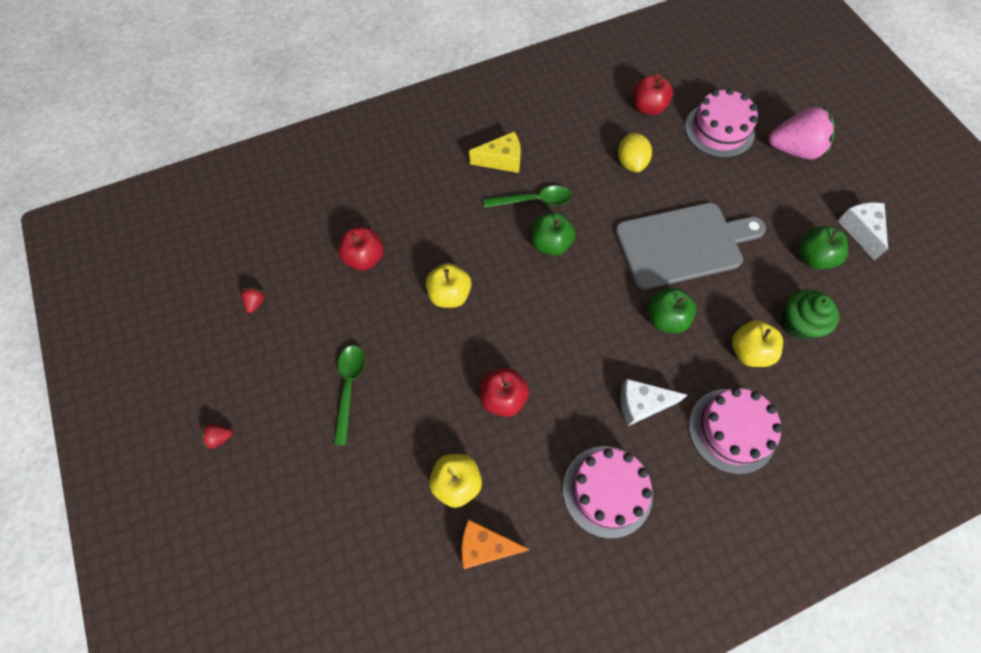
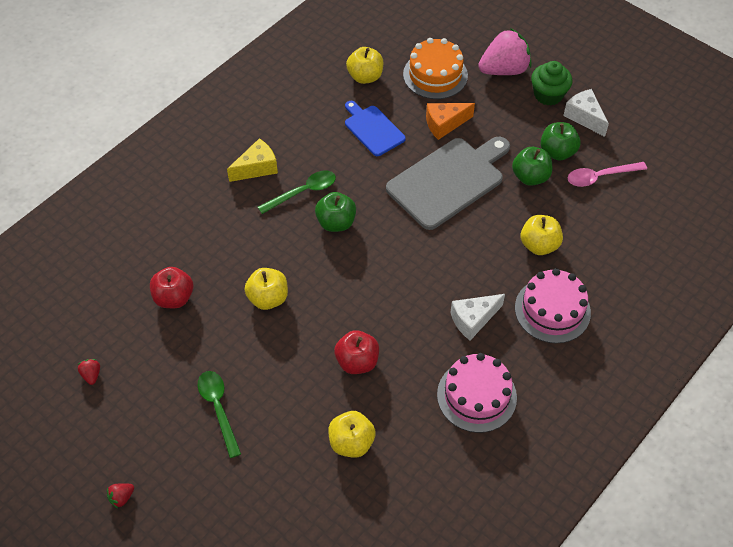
camera: 25 degrees left, 10 degrees down
orange cheese [461,519,530,569] -> orange cheese moved to [426,103,475,140]
yellow lemon [618,133,652,172] -> blue cutting board [345,101,406,156]
red apple [633,74,673,115] -> yellow apple [346,47,384,84]
green apple [648,288,696,333] -> green apple moved to [512,147,552,186]
pink cake [685,88,758,158] -> orange cake [403,38,468,99]
green cupcake [782,289,839,340] -> green cupcake moved to [531,61,572,106]
none -> pink spoon [568,162,647,187]

